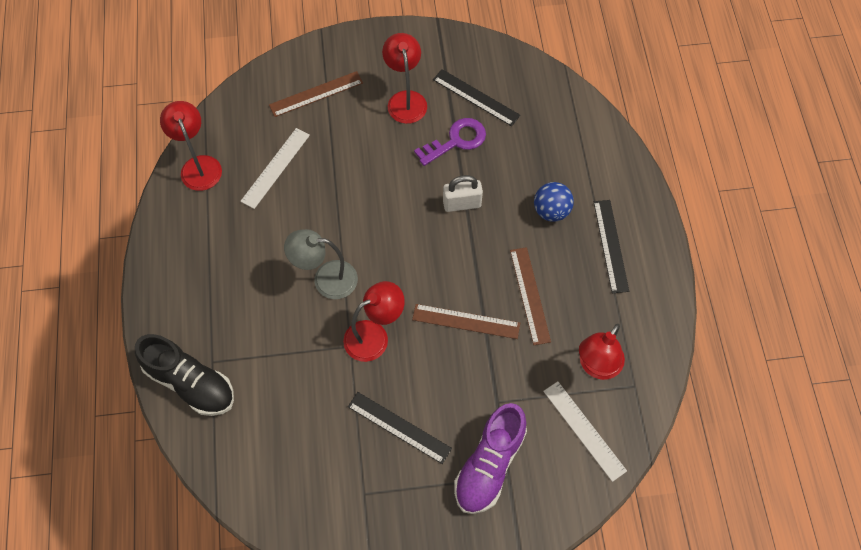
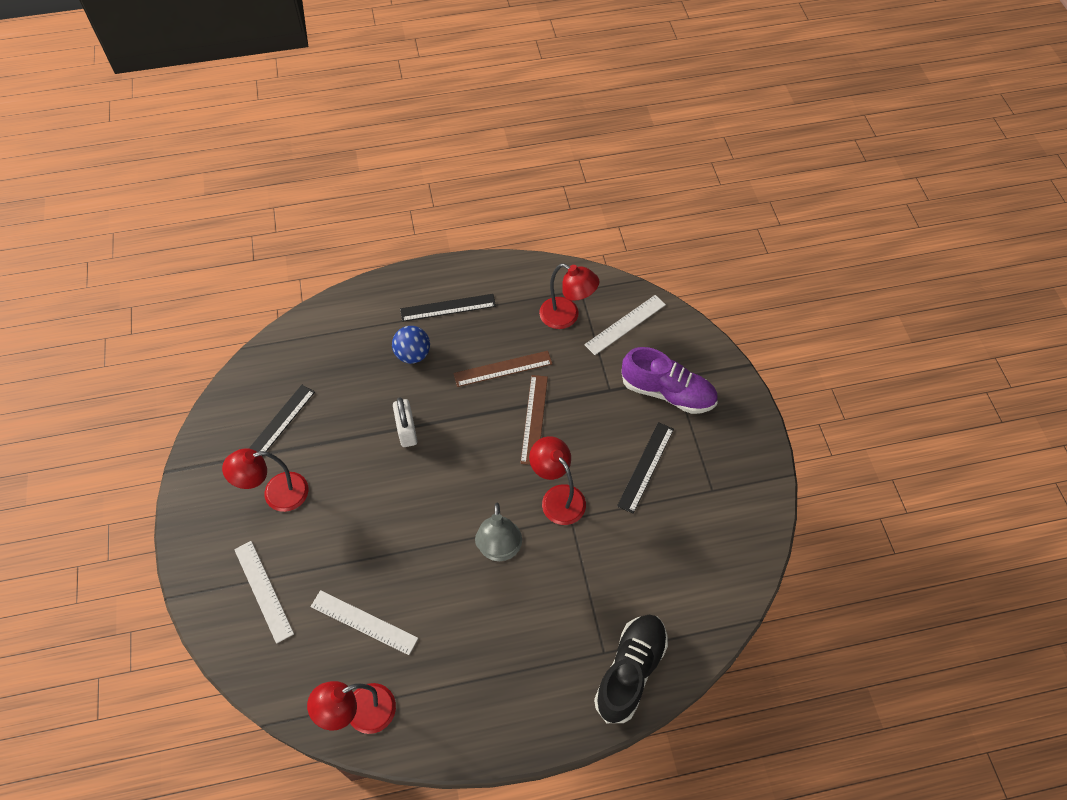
camera: 95 degrees left, 5 degrees down
brown ruler [269,71,363,117] -> white ruler [234,541,294,644]
purple key [414,118,486,166] -> none

